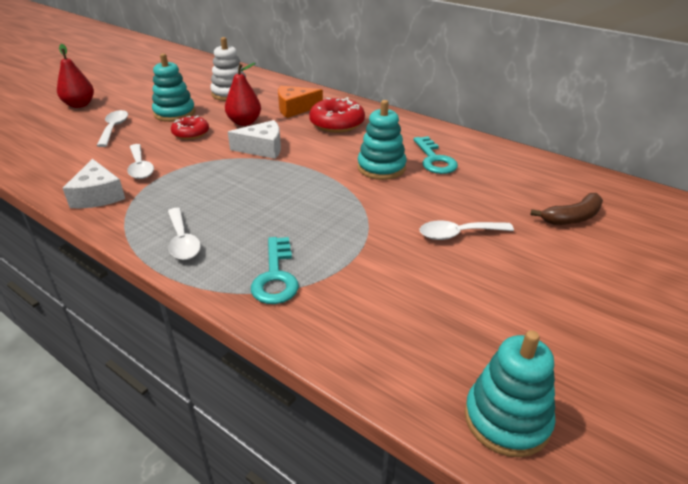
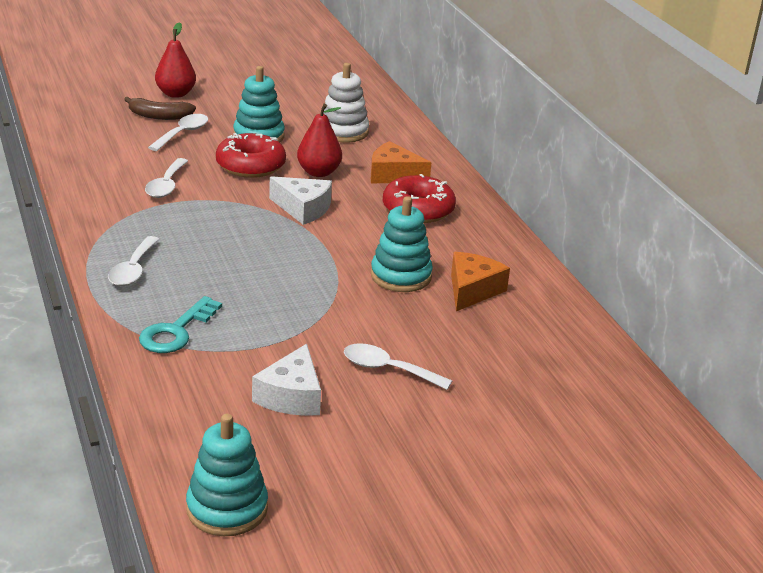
camera: 30 degrees right, 5 degrees down
white cheese [63,159,125,208] -> white cheese moved to [252,344,321,416]
red donut [171,115,209,140] -> red donut [216,133,286,178], size x1.54
turquoise key [413,136,458,174] -> orange cheese [451,252,510,311]
brown banana [531,193,603,225] -> brown banana moved to [124,97,196,120]

